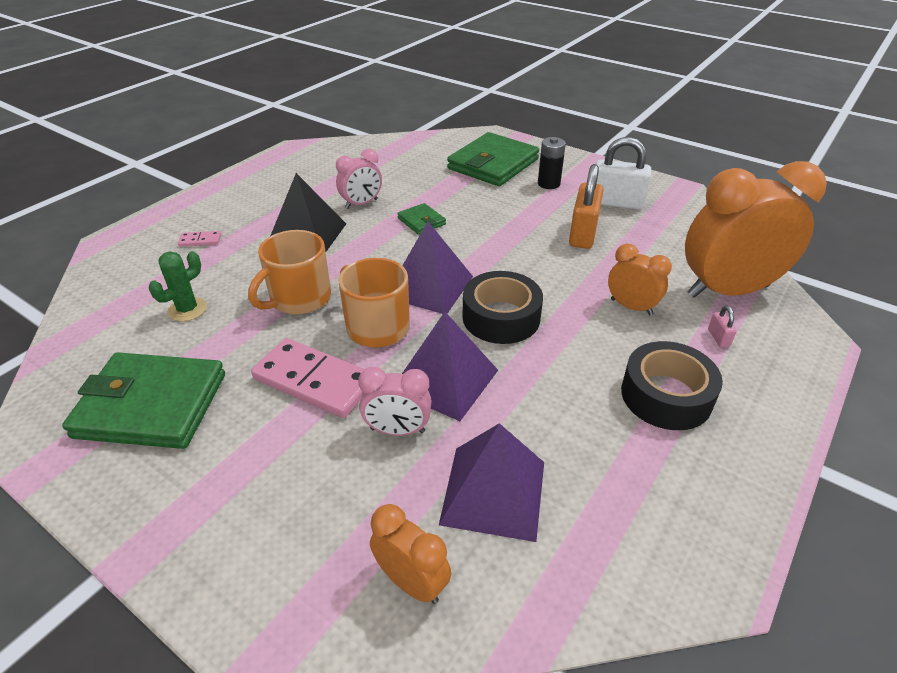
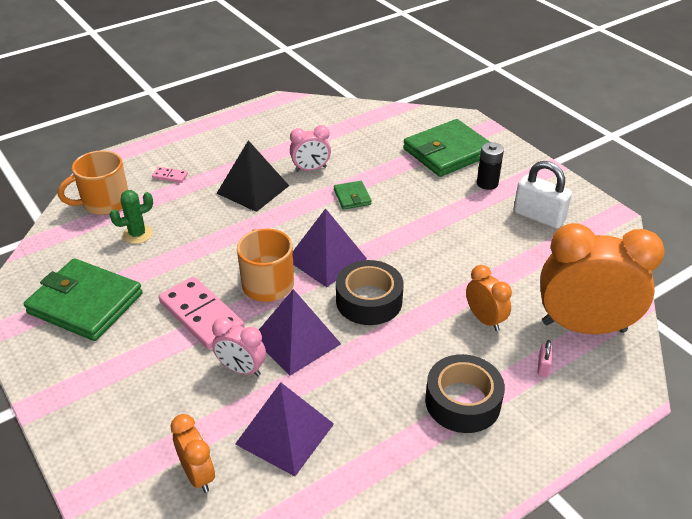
camera: 20 degrees right, 0 degrees up
orange mug [248,230,331,315] -> orange mug moved to [58,150,128,215]
orange padlock [569,164,603,249] -> none

